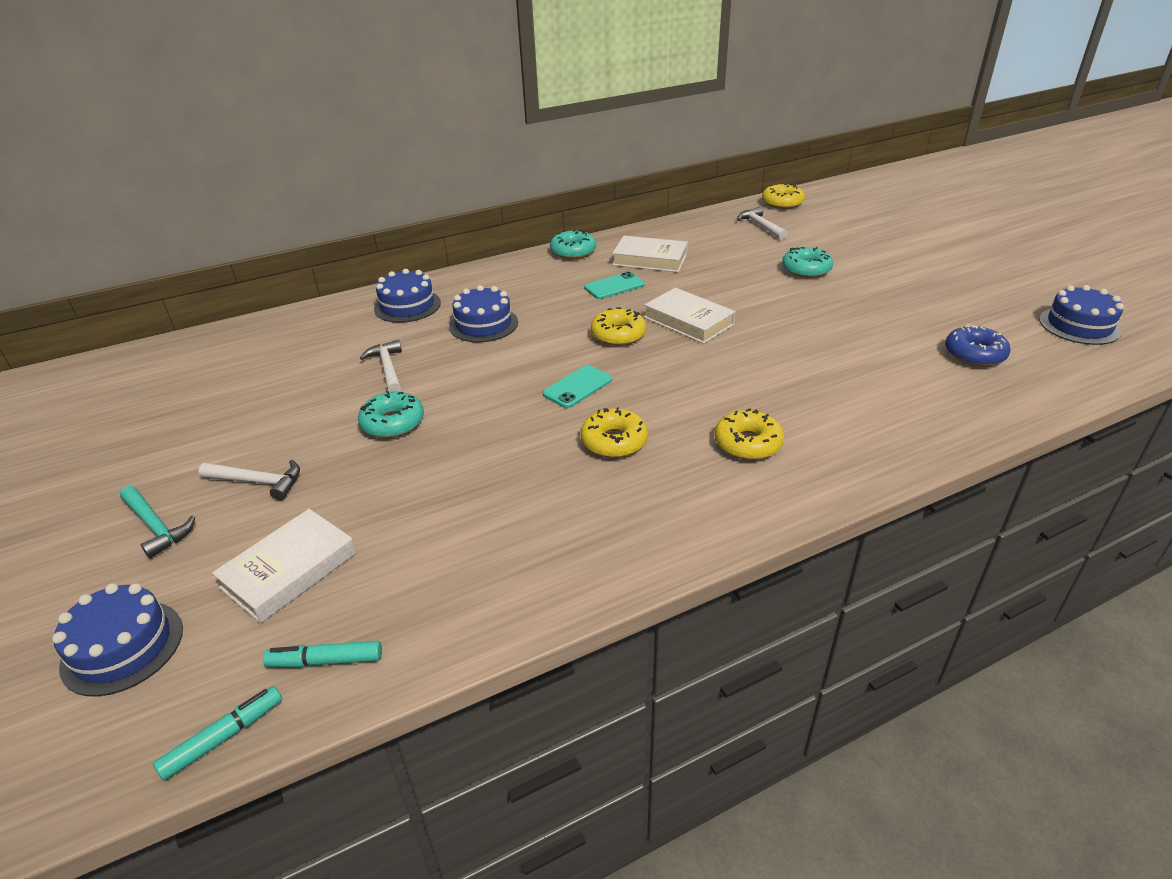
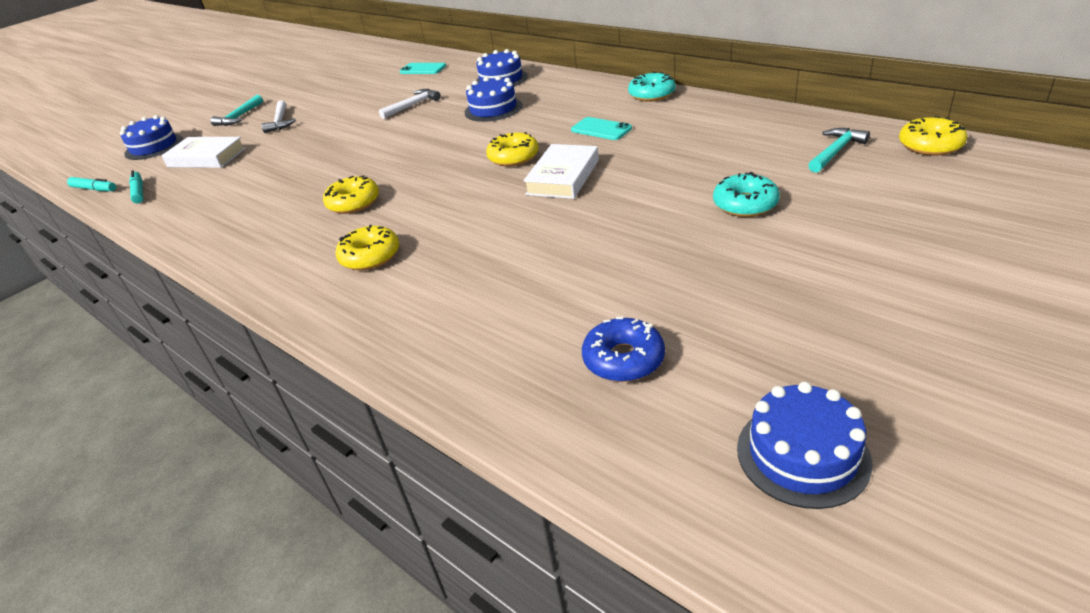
camera: 70 degrees right, 0 degrees up
turquoise donut [358,391,424,438] -> none
turquoise phone [543,365,612,408] -> turquoise phone moved to [400,63,446,74]
white book [612,236,688,272] -> none
white hammer [737,207,788,240] -> turquoise hammer [808,128,870,173]

